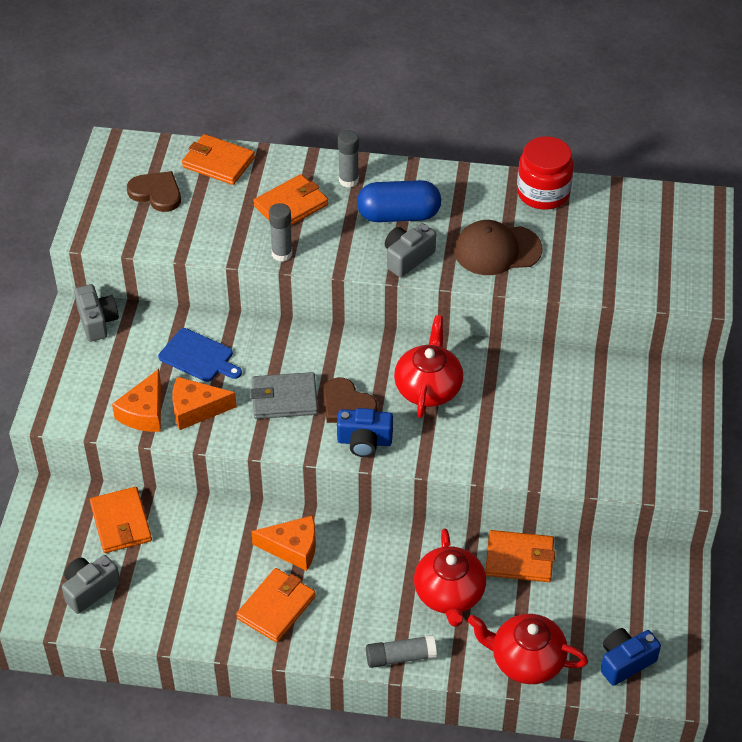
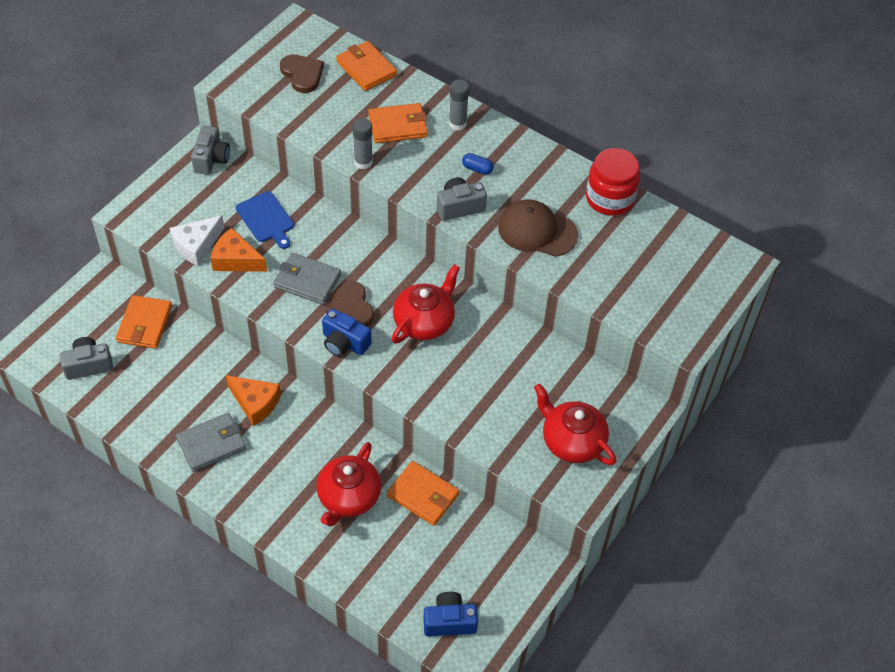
camera: 25 degrees right, 5 degrees up
orange cheese [112,369,161,432] -> white cheese [170,215,224,266]
orange wallet [236,568,316,643] -> grey wallet [176,413,246,472]
blue capsule [357,180,441,222] -> blue capsule [462,153,494,175], size x0.43
grey glue stick [366,635,437,668] -> none
red teapot [468,614,588,684] -> red teapot moved to [534,383,616,465]

